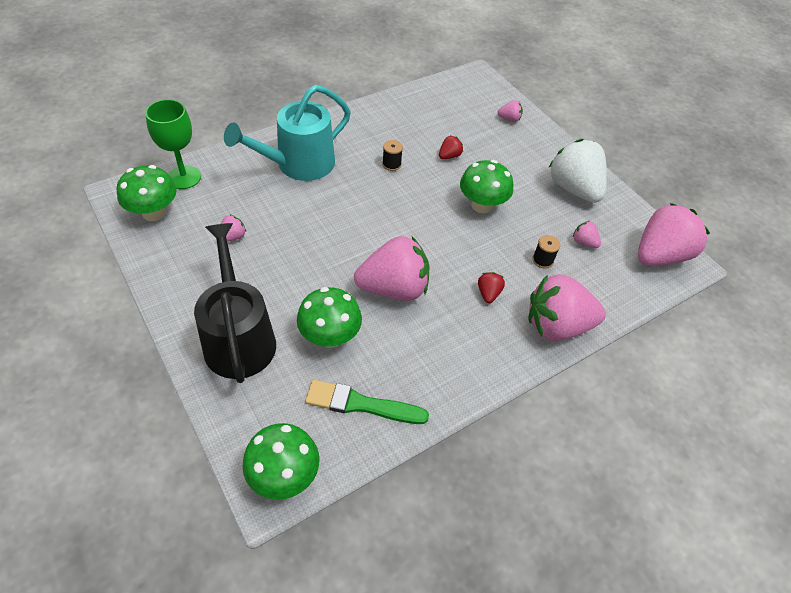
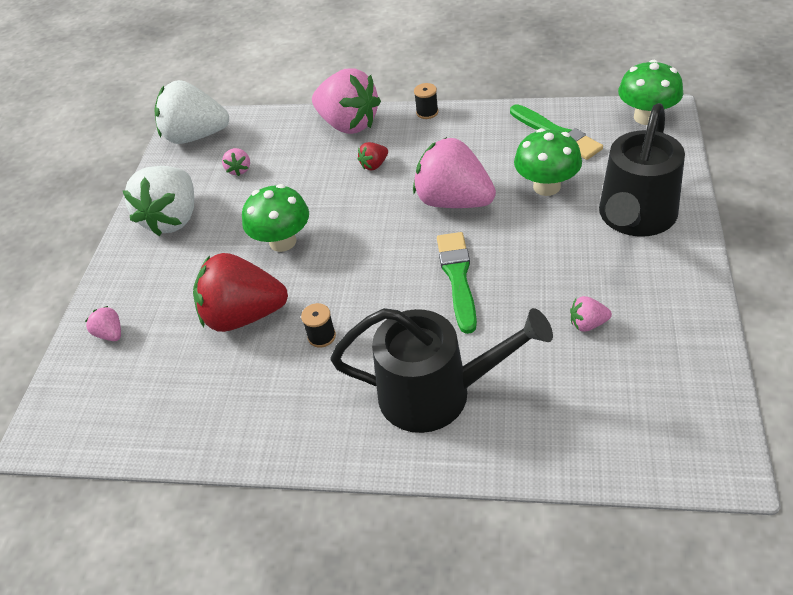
camera: 130 degrees left, 5 degrees down
green mushroom [117,165,177,221] -> none
green goblet [145,99,201,189] -> none
turquoise watering can [224,85,351,181] -> black watering can [330,308,553,433]
red strawberry [439,136,463,159] -> red strawberry [193,253,288,332], size x2.35
black spool [532,235,561,268] -> black spool moved to [414,83,438,119]
pink strawberry [638,203,710,266] -> white strawberry [154,80,229,144]
none -> green brush [437,232,477,334]

